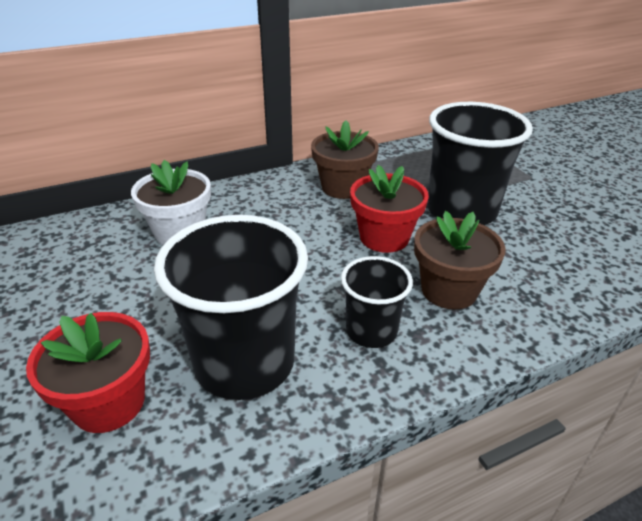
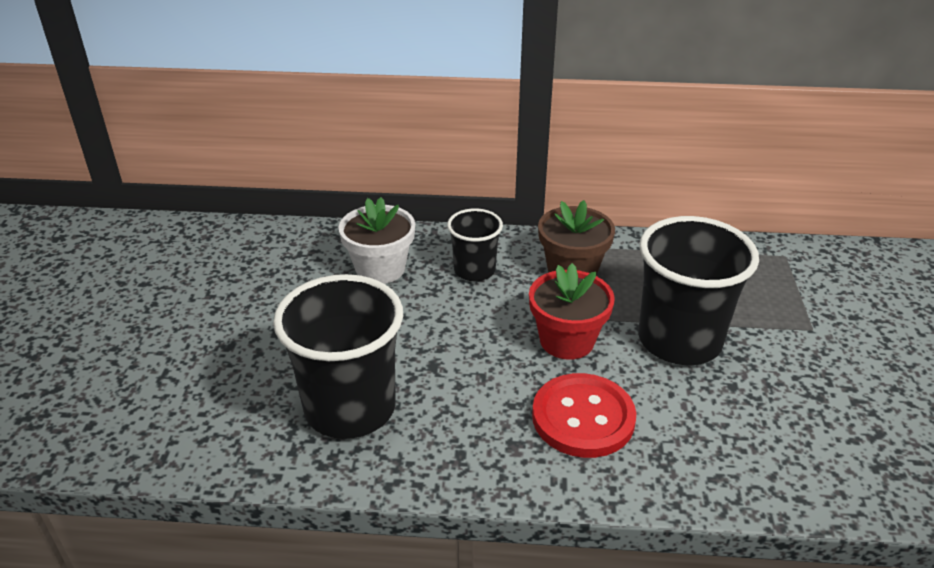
camera: 30 degrees right, 0 degrees up
red flower pot [26,312,150,433] -> none
black cup [341,256,413,348] -> black cup moved to [447,208,503,281]
brown flower pot [414,211,506,310] -> red button [532,373,636,458]

